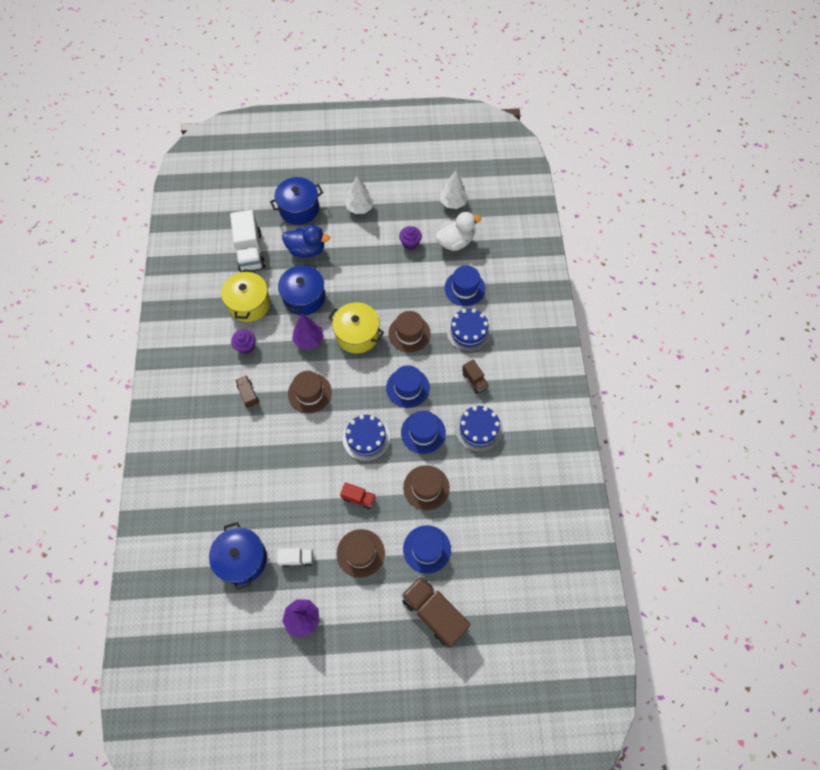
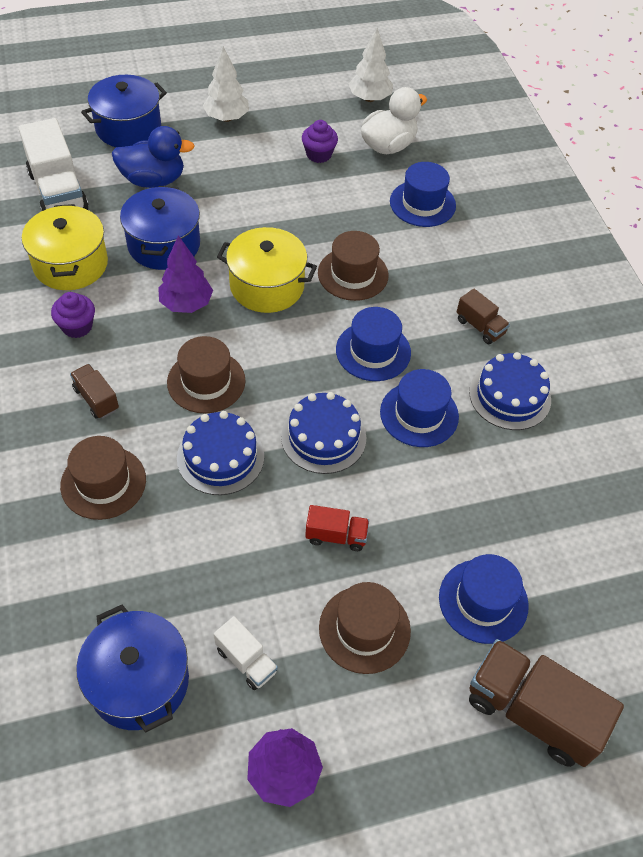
camera: 15 degrees left, 10 degrees down
white truck [277,548,313,567] -> white truck turned 60 degrees clockwise [214,616,278,690]
brown hat [403,465,450,511] -> brown hat moved to [60,436,146,520]
blue cake [447,309,491,352] -> blue cake moved to [177,411,264,495]

